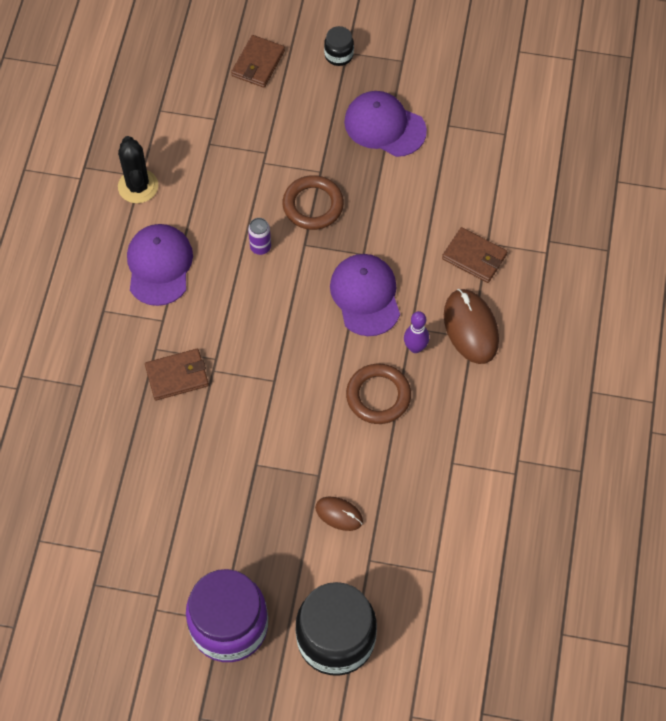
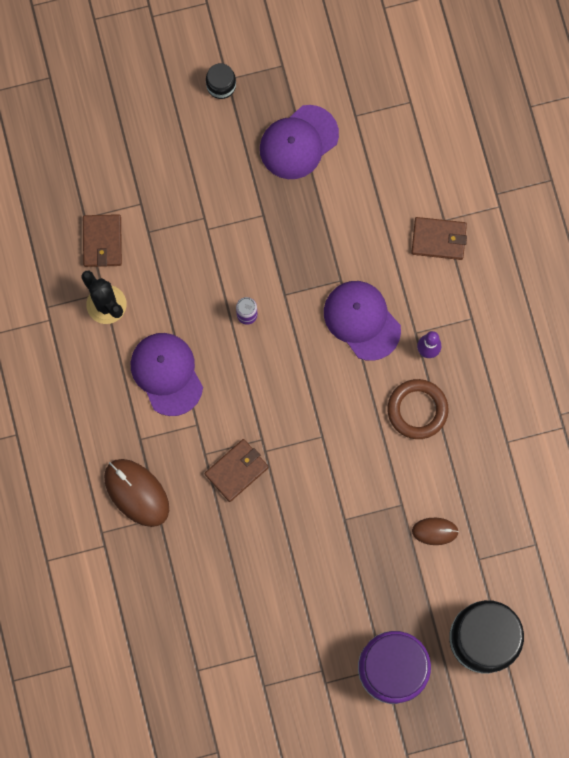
camera: 25 degrees left, 15 degrees up
brown wallet [231,35,285,87] -> brown wallet moved to [83,214,122,267]
brown ring [283,175,344,230] -> none
purple cap [344,91,427,157] -> purple cap turned 45 degrees counterclockwise [260,105,339,179]
brown mouse [444,289,499,364] -> brown mouse moved to [104,459,169,527]

